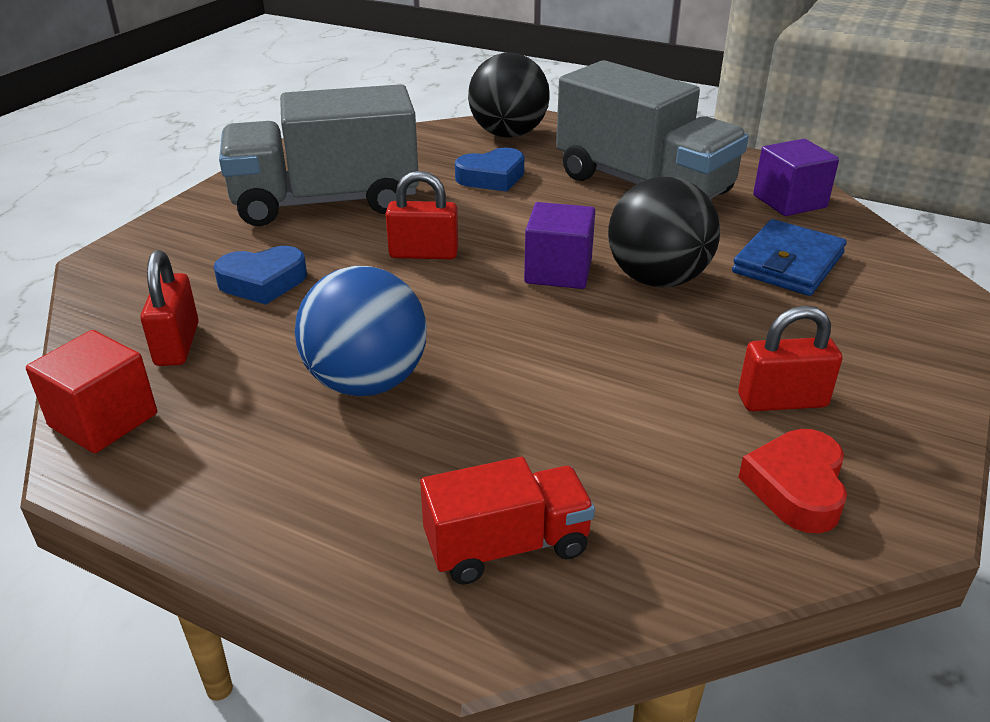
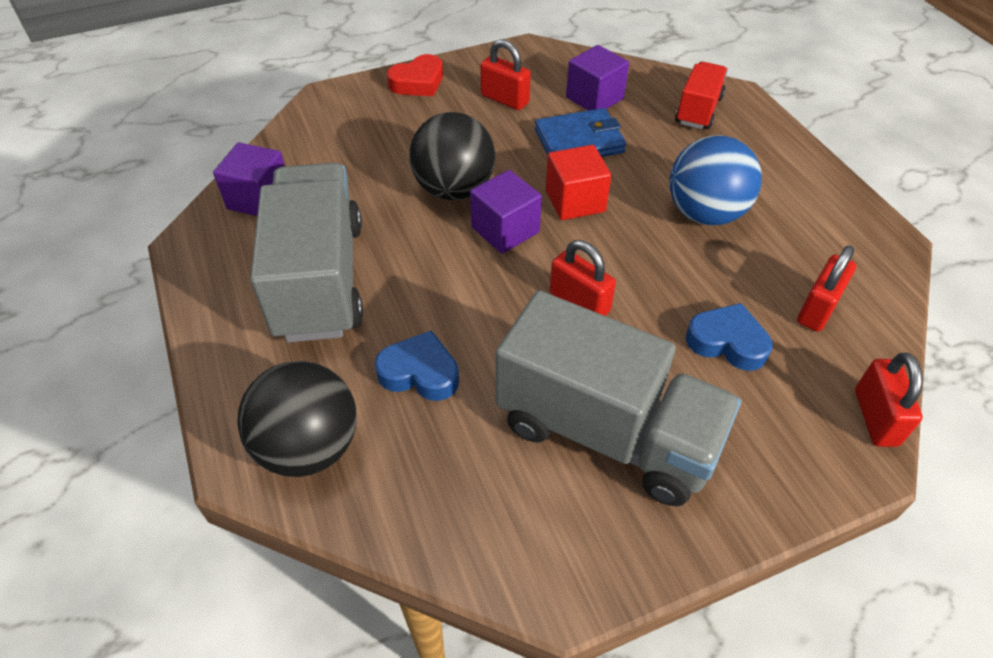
camera: 140 degrees left, 15 degrees up
red cube [26,330,157,453] -> red cube moved to [546,145,611,220]
red truck [420,457,595,585] -> red truck turned 90 degrees clockwise [675,62,728,129]
blue wallet [732,219,847,296] -> blue wallet moved to [535,108,626,157]
red heart [738,429,847,533] -> red heart moved to [387,54,443,96]
none -> purple cube [566,45,629,111]
none -> red padlock [855,353,923,447]

